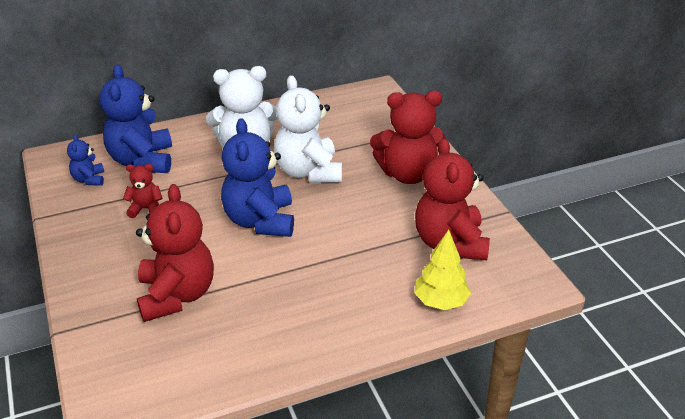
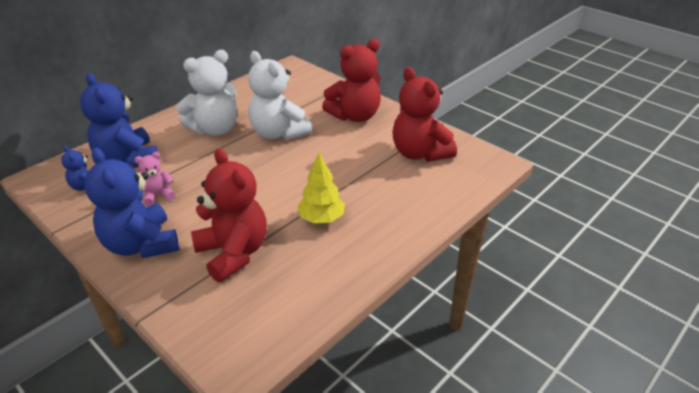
camera: 25 degrees left, 0 degrees up
red teddy bear [123,164,163,218] -> pink teddy bear [134,152,175,206]
blue teddy bear [221,118,294,237] -> blue teddy bear moved to [84,147,179,258]
yellow tree [414,230,471,310] -> yellow tree moved to [297,153,345,223]

